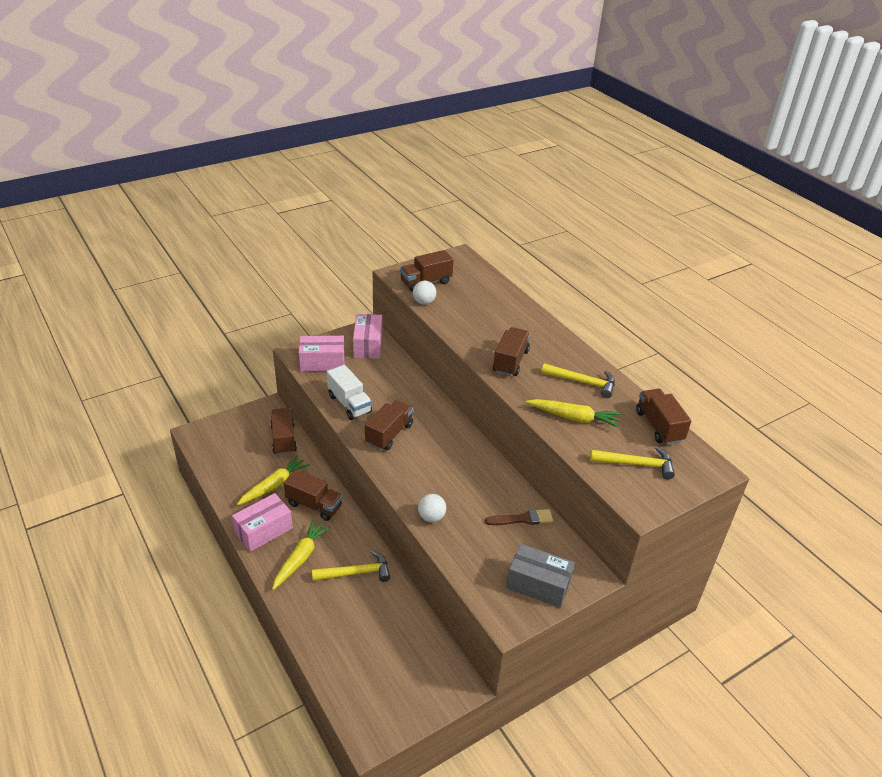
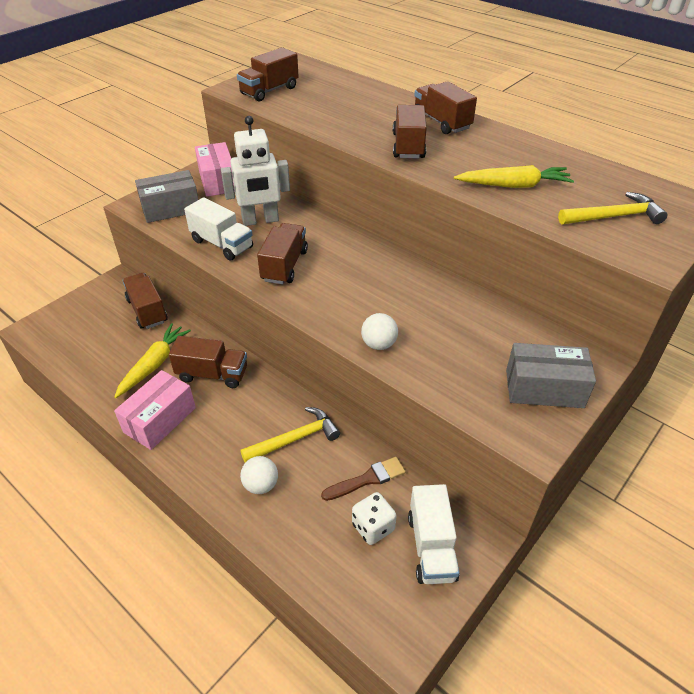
camera: 15 degrees left, 5 degrees up
yellow carrot [272,520,330,590] -> none
pink box [299,336,345,372] -> grey box [135,170,199,223]
white ball [413,281,436,305] -> white ball moved to [240,456,278,494]
brown brush [485,509,553,525] -> brown brush moved to [321,457,406,501]
yellow hammer [542,363,615,398] -> none
brown truck [636,389,691,445] -> brown truck moved to [414,81,477,134]
none -> white robot [221,116,290,226]
none -> white dice [352,492,397,545]
none -> white truck [408,484,460,584]

